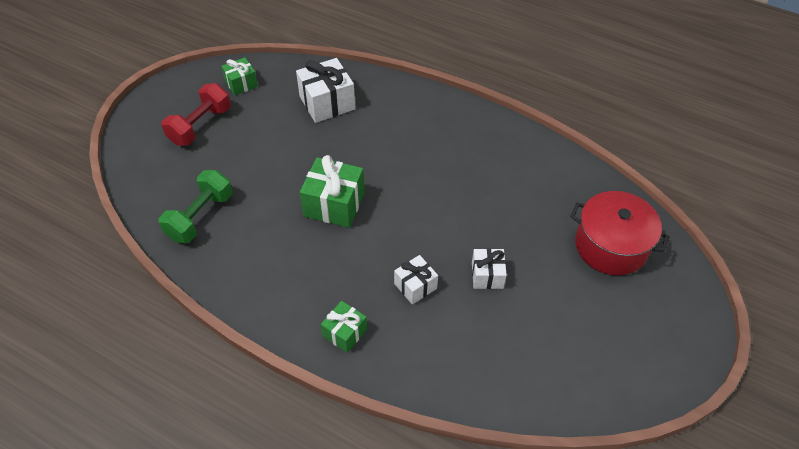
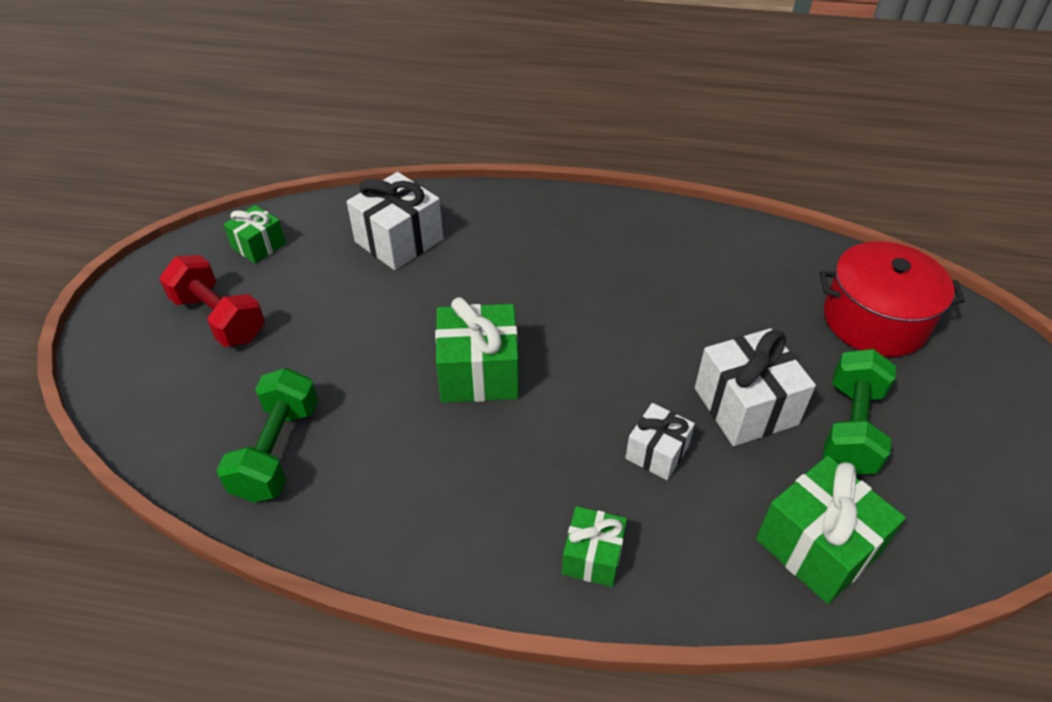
camera: 20 degrees left, 5 degrees down
red dumbbell [161,83,231,146] -> red dumbbell turned 60 degrees counterclockwise [159,255,265,347]
white gift [472,248,507,289] -> white gift [695,328,816,446], size x1.67
none -> green gift [756,456,906,604]
none -> green dumbbell [823,349,896,474]

